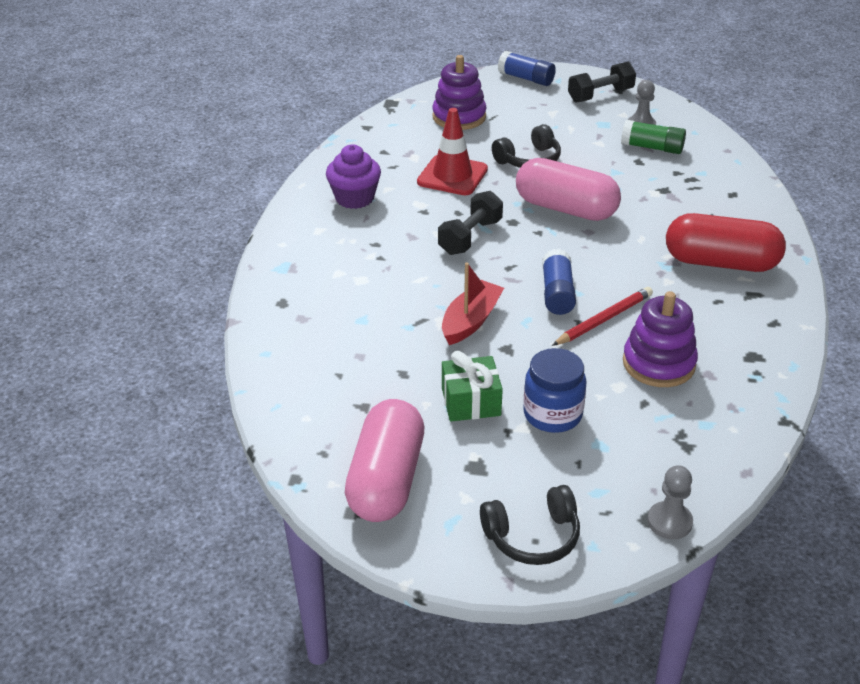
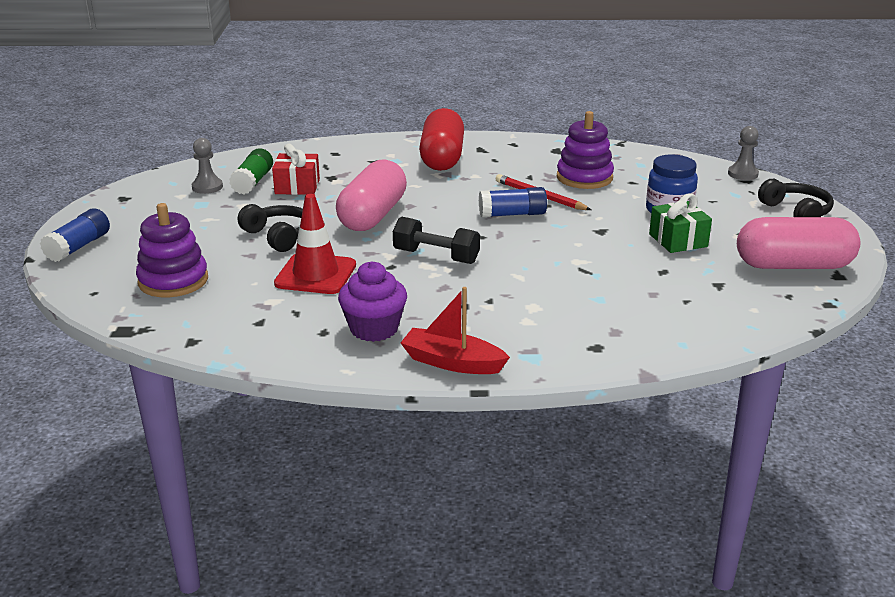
camera: 100 degrees left, 10 degrees down
red boat [442,262,504,345] -> red boat moved to [401,287,510,374]
black dumbbell [568,62,636,102] -> none
none -> red gift [272,144,320,195]

